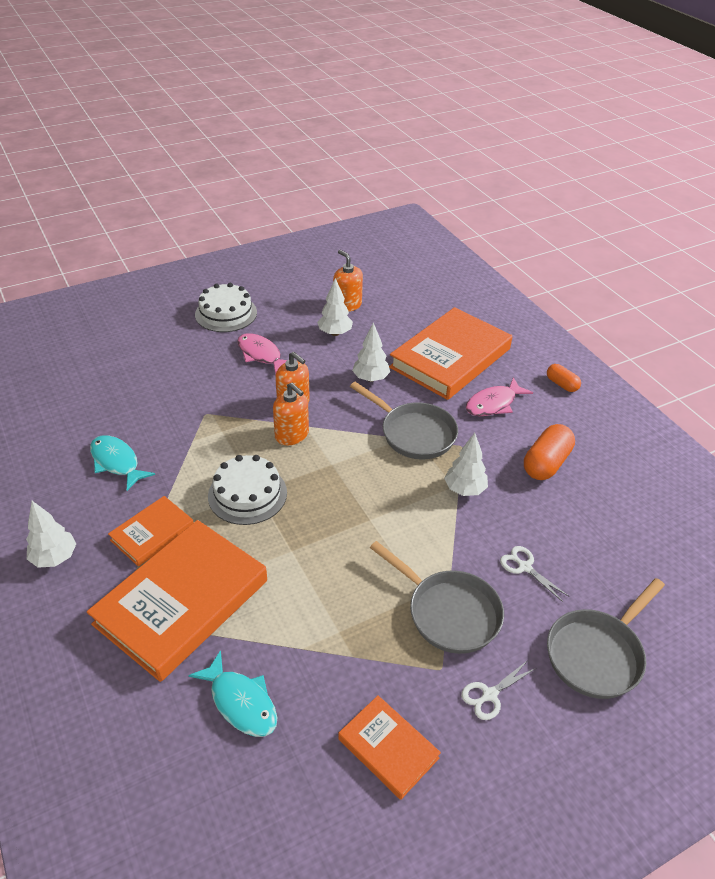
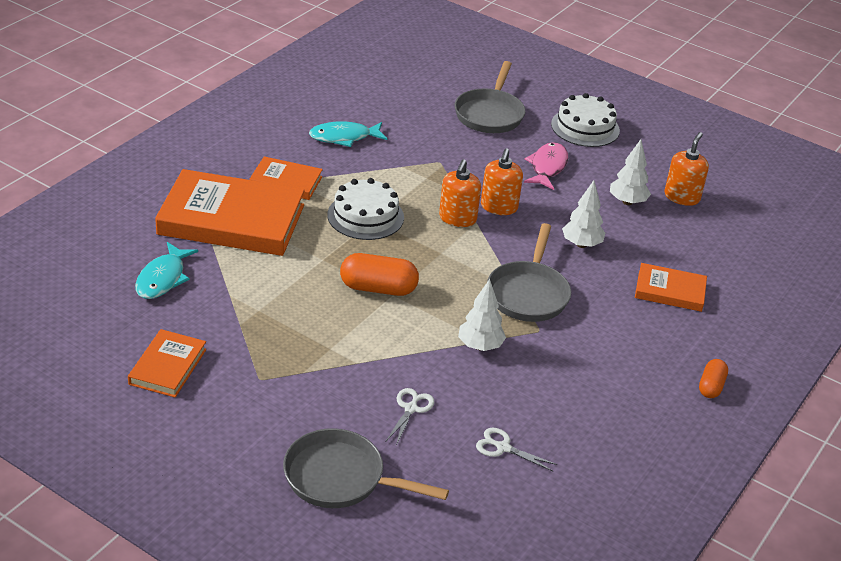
camera: 60 degrees right, 5 degrees down
white tree [26,501,76,568] -> none
turquoise fish [90,435,155,491] -> turquoise fish turned 120 degrees counterclockwise [309,121,387,147]
grey pan [370,541,504,654] -> grey pan moved to [455,61,526,133]
orange book [389,307,512,400] -> orange book [635,263,707,312], size x0.51
white scissors [461,660,536,720] -> white scissors moved to [476,428,557,471]
pink fish [466,377,533,416] -> none
orange capsule [524,424,575,480] -> orange capsule moved to [340,253,419,296]

